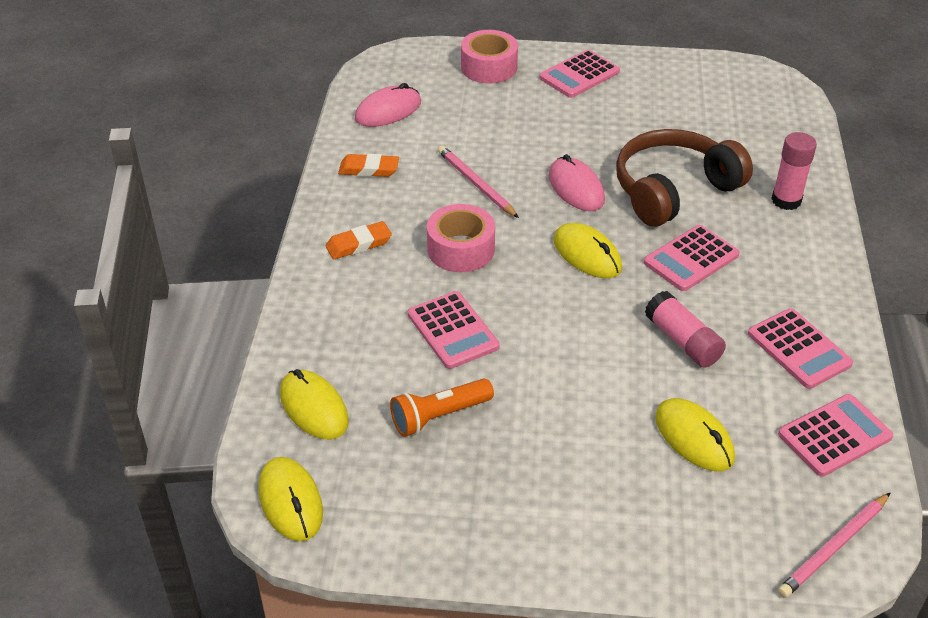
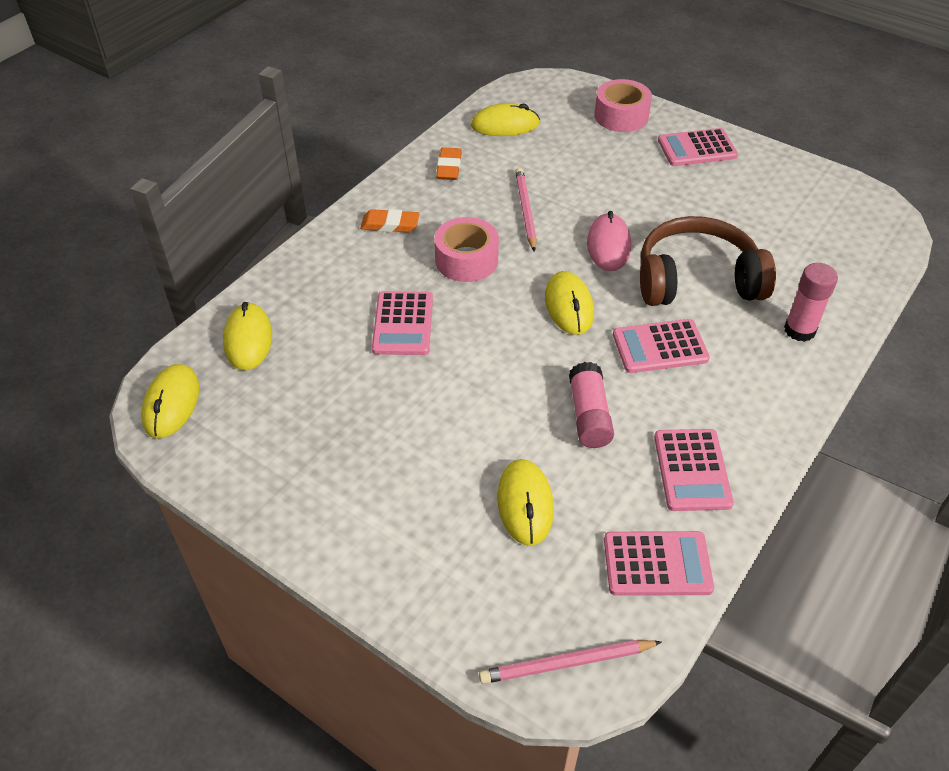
camera: 30 degrees right, 5 degrees up
orange eraser [338,154,399,177] -> orange eraser turned 60 degrees clockwise [436,147,462,180]
pink mouse [355,83,421,127] -> yellow mouse [471,103,540,136]
orange flashlight [390,378,494,437] -> none

